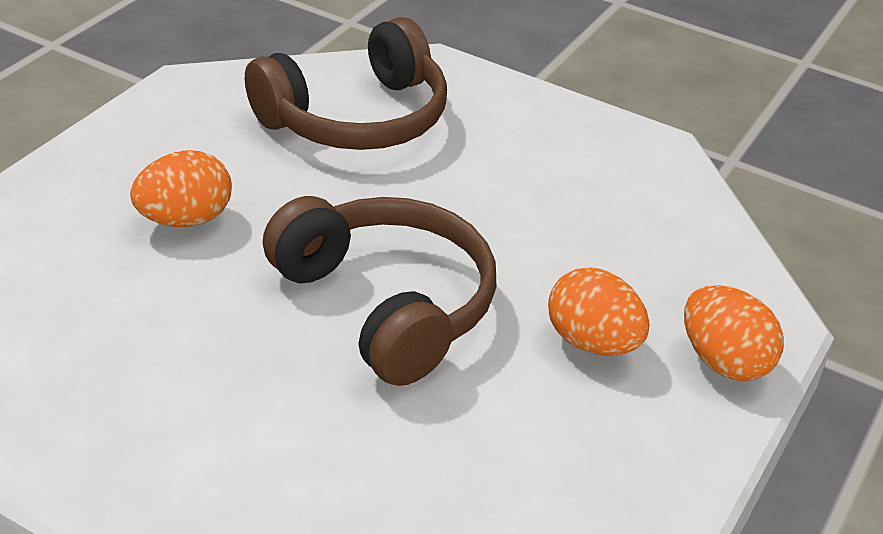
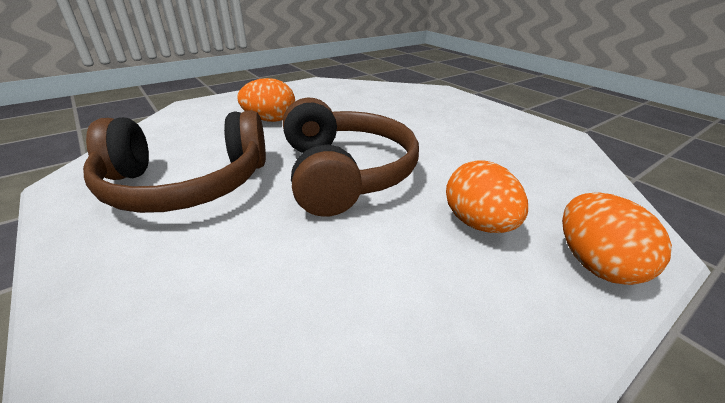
camera: 25 degrees right, 5 degrees down
brown headphones [245,17,447,150] -> brown headphones moved to [83,110,266,213]

